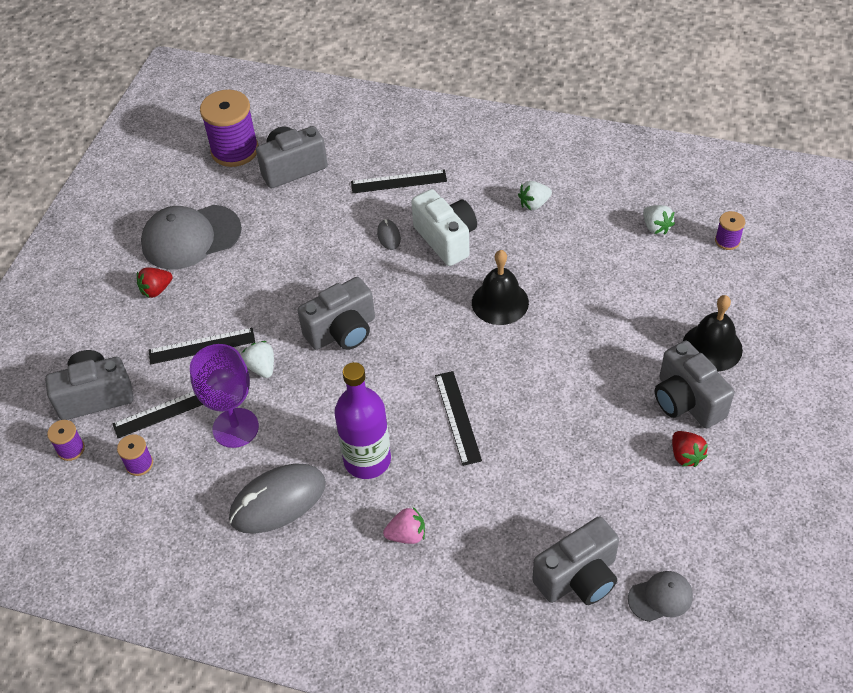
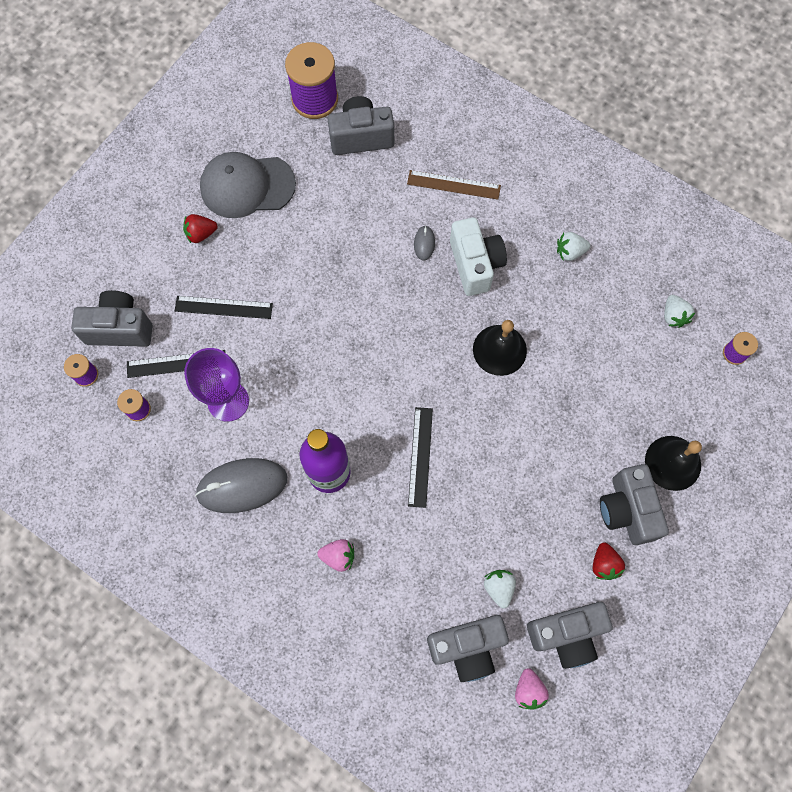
camera: 15 degrees right, 20 degrees up
white strawberry [242,341,274,378] -> white strawberry moved to [484,570,516,608]
grey camera [297,277,375,350] -> grey camera moved to [527,602,613,669]
black ruler [351,169,447,193] -> brown ruler [407,170,501,200]
grey cap [628,571,693,622] -> pink strawberry [515,668,549,709]

